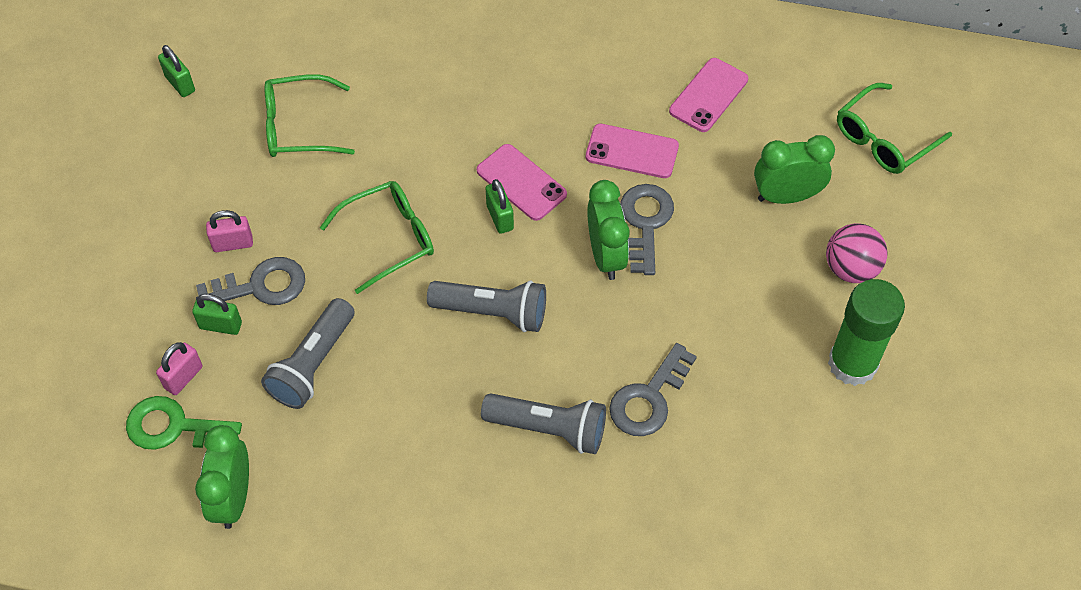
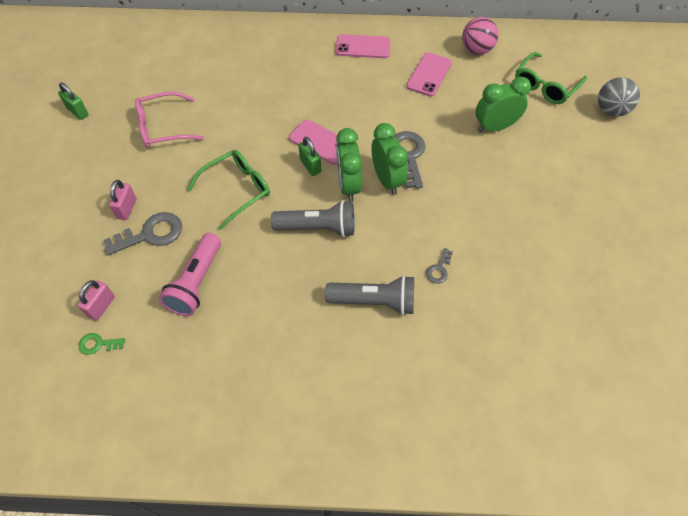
camera: 10 degrees left, 0 degrees up
green key [126,396,242,450] -> green key [79,333,125,355], size x0.53
green padlock [192,294,242,335] -> none
green clock [195,425,249,529] -> green clock moved to [336,128,362,201]
pink padlock [206,210,253,252] -> pink padlock turned 60 degrees counterclockwise [109,180,136,220]
grey flashlight [261,298,355,409] -> pink flashlight [159,233,221,316]
green glasses [265,74,355,157] -> pink glasses [135,91,204,148]
pink phone [586,124,679,178] -> pink phone moved to [335,34,390,58]
grey key [609,343,697,436] -> grey key [426,248,453,284], size x0.53
pink ball [826,223,888,283] -> pink ball moved to [462,17,498,55]
green glue stick [828,279,905,386] -> none
none -> grey ball [598,77,640,117]

